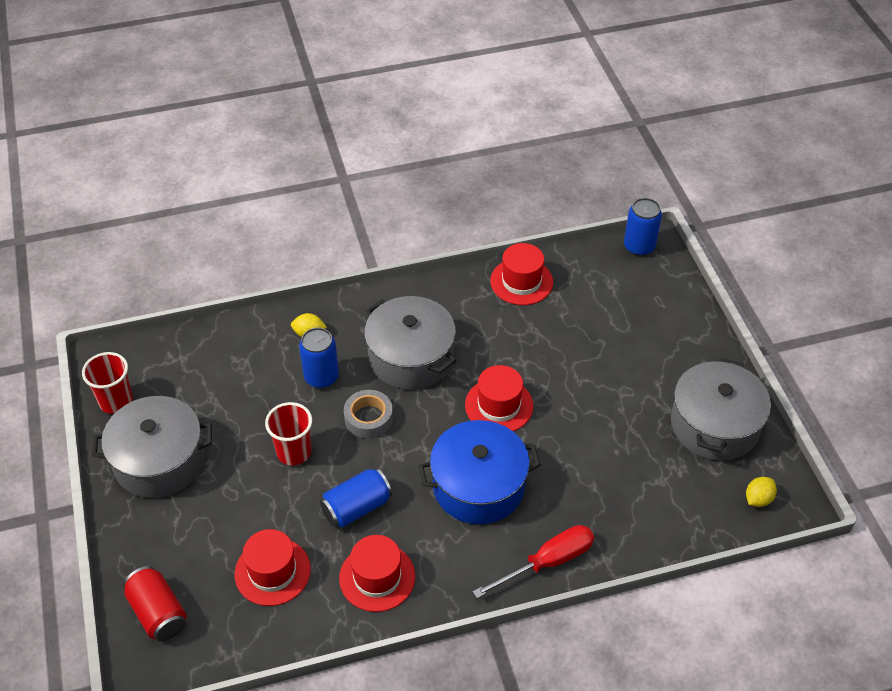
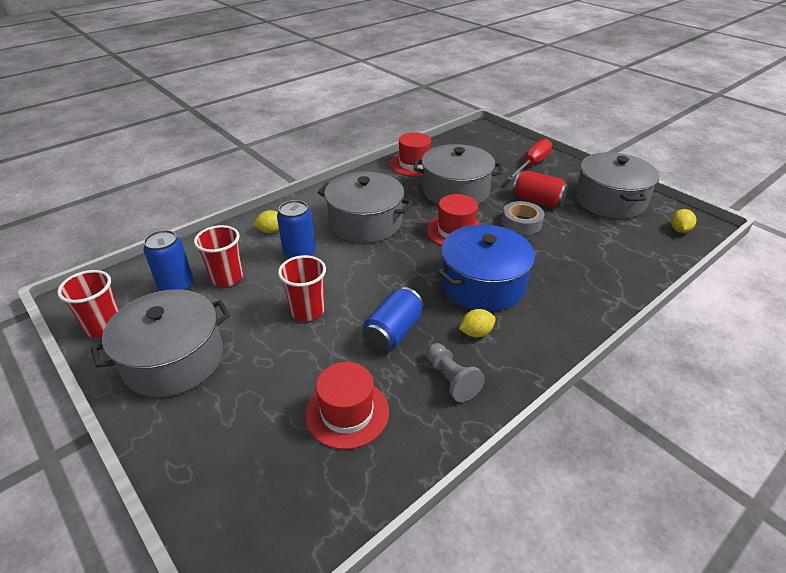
camera: 25 degrees left, 10 degrees down
red can [123,566,187,641] -> red can moved to [512,170,568,208]
red hat [339,535,415,612] -> grey pawn [426,343,485,402]
grey tape [344,390,393,438] -> grey tape moved to [502,201,545,235]
red screwdriver [473,525,594,598] -> red screwdriver moved to [507,138,552,180]
blue can [624,198,662,256] -> blue can moved to [143,230,193,291]
none -> red cup [194,225,243,287]
none -> grey pot [413,144,503,205]
none -> yellow lemon [459,309,496,337]

